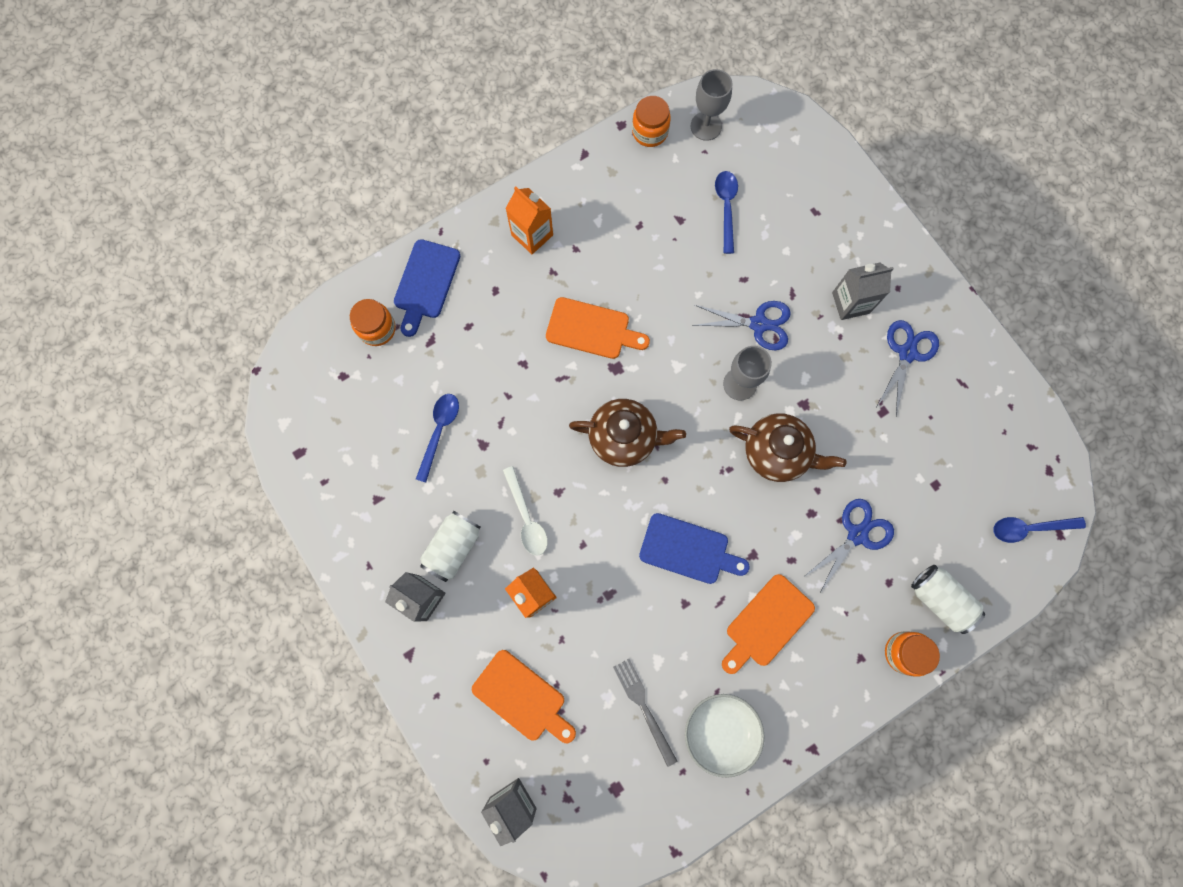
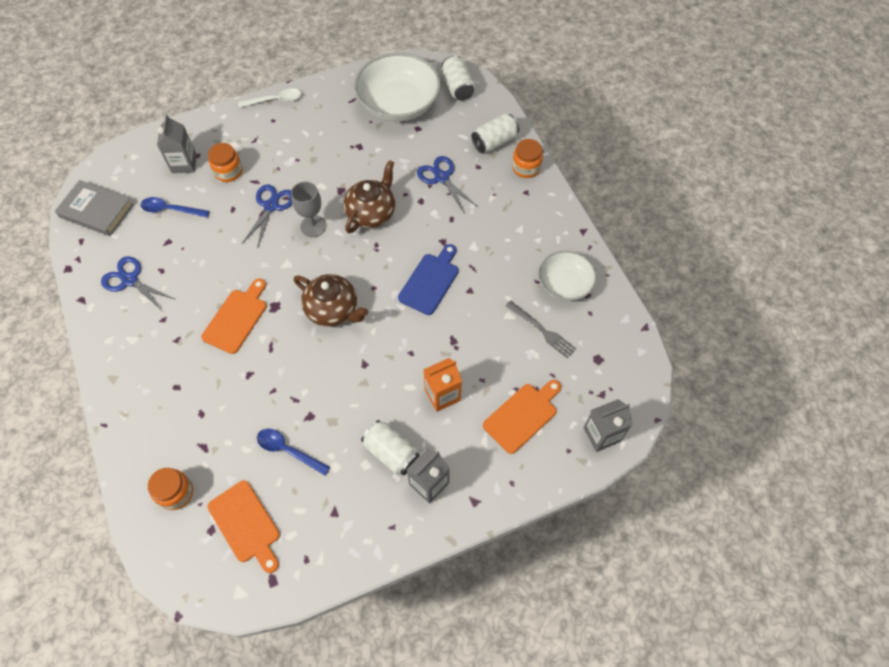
camera: 80 degrees left, 15 degrees down
blue cutting board [394,239,460,337] -> none
white spoon [503,466,548,556] -> white spoon moved to [238,88,301,108]
orange carton [505,186,553,254] -> none
brown teapot [569,399,686,467] -> brown teapot turned 105 degrees clockwise [294,274,368,327]
grey fork [613,659,677,767] -> grey fork turned 120 degrees counterclockwise [505,301,577,359]
orange jar [632,96,671,147] -> orange jar moved to [208,143,243,182]
grey goblet [691,69,732,141] -> grey book [55,180,134,236]
orange cutting board [722,574,815,674] -> orange cutting board moved to [207,480,280,573]
grey carton [832,262,894,320] -> grey carton moved to [157,114,197,173]
blue scissors [876,320,939,416] -> blue scissors moved to [101,256,176,310]
blue spoon [993,517,1086,543] -> white can [442,55,475,101]
none -> white bowl [354,53,441,121]

